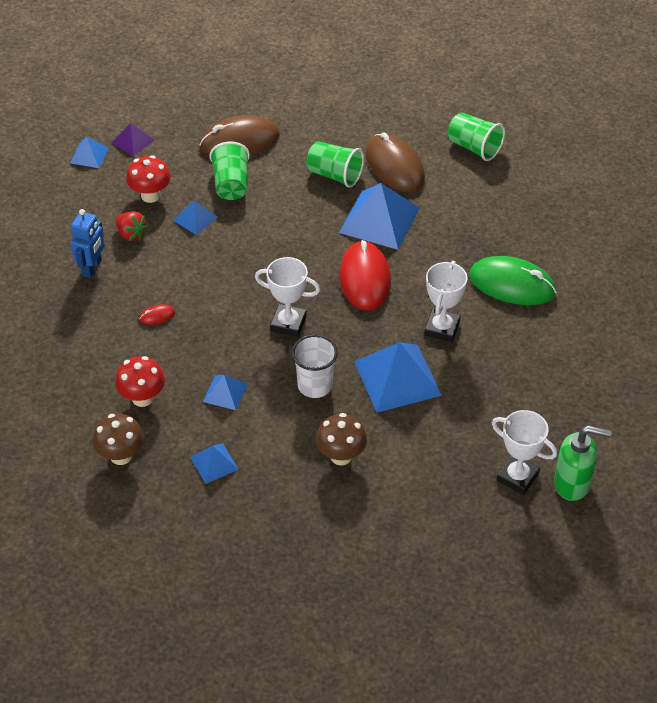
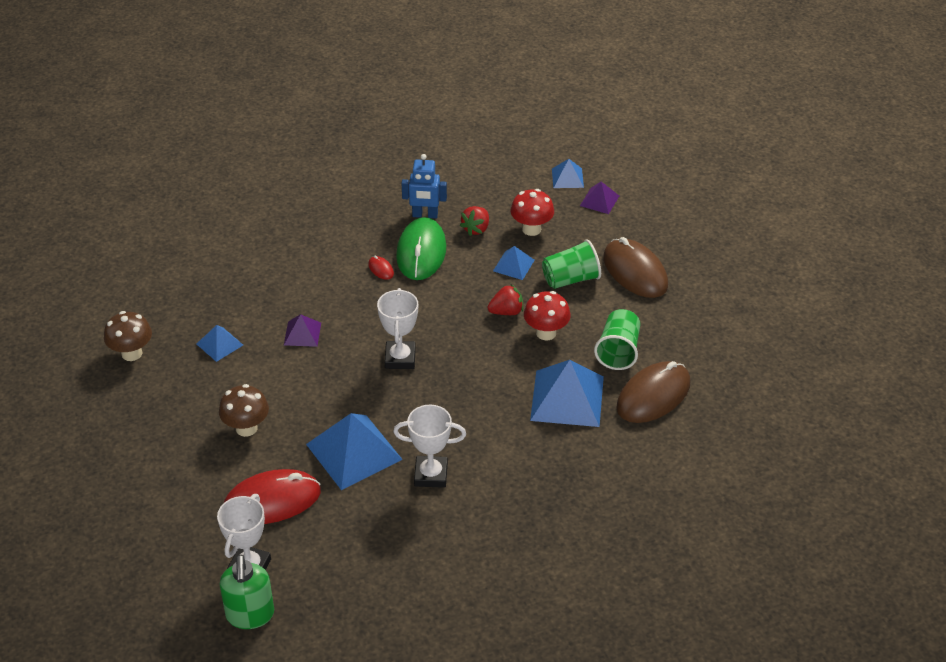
camera: 75 degrees right, 5 degrees down
brown mushroom [93,414,144,465] -> brown mushroom moved to [104,311,152,361]
red mushroom [115,356,165,407] -> red mushroom moved to [524,291,571,340]
blue pyramid [203,375,248,410] -> purple pyramid [284,314,321,347]
white cup [292,334,338,398] -> none
red mouse [340,240,391,311] -> red mouse moved to [224,469,321,524]
green cup [448,112,505,161] -> none
green mouse [469,256,556,305] -> green mouse moved to [396,217,446,280]
none -> red strawberry [487,284,523,315]

